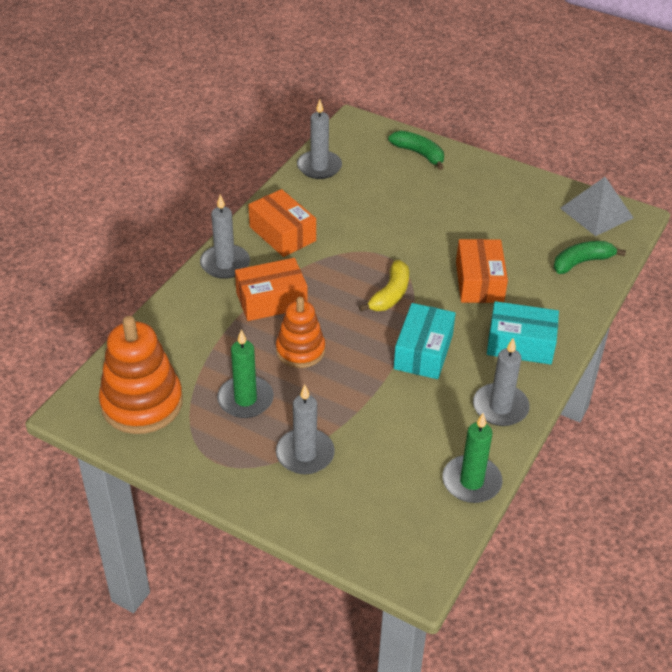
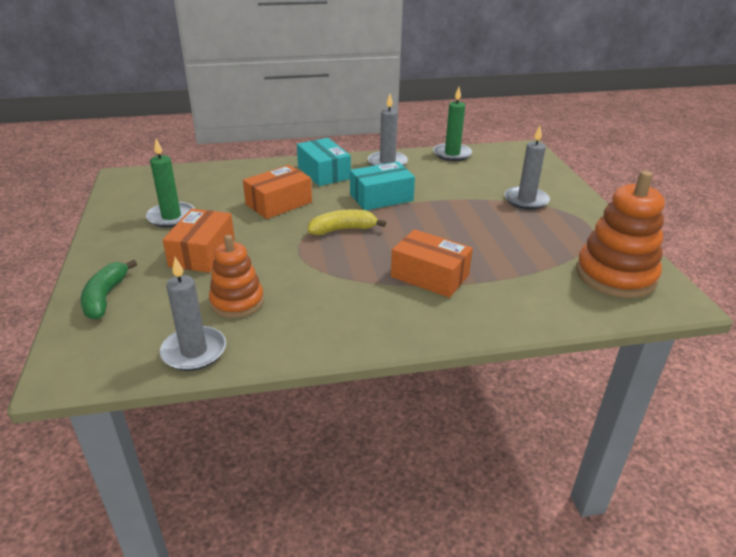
camera: 130 degrees left, 10 degrees down
grey candle [200,195,250,279] -> none
green candle [217,329,274,418] -> green candle moved to [146,139,195,228]
orange box [248,189,316,257] -> orange box moved to [163,209,235,273]
orange stacking toy [276,297,325,368] -> orange stacking toy moved to [209,235,264,318]
green banana [554,241,626,274] -> none
grey pyramid [560,177,634,236] -> none

